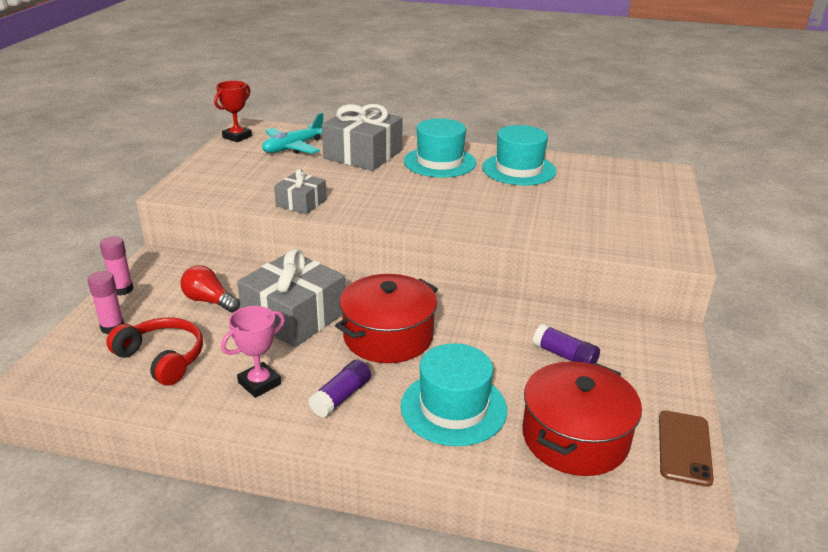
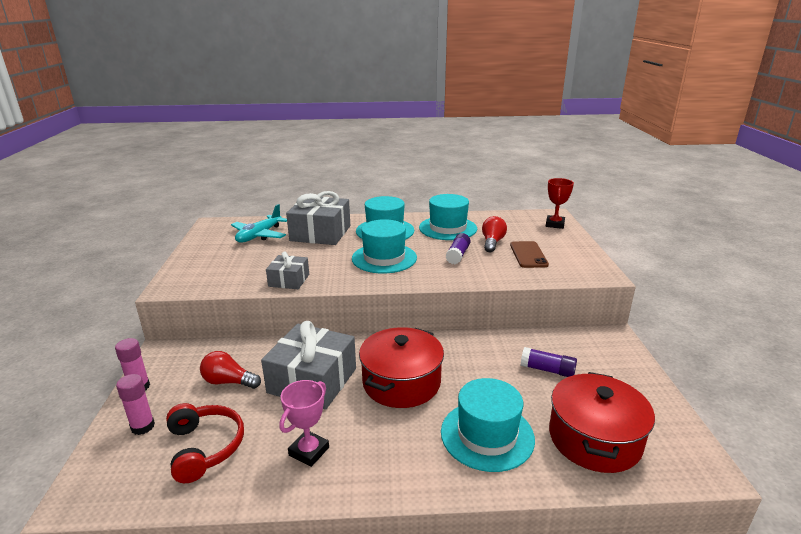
camera: 15 degrees left, 5 degrees down
red headphones [106,318,203,386] -> red headphones turned 45 degrees clockwise [166,403,244,483]
red trophy [214,80,252,142] -> red trophy moved to [546,178,574,229]
purple glue stick [308,360,371,418] -> purple glue stick moved to [446,233,471,264]
brown phone [659,411,714,487] -> brown phone moved to [510,241,549,268]
none -> turquoise hat [352,219,417,274]
none -> red light bulb [482,216,507,252]

